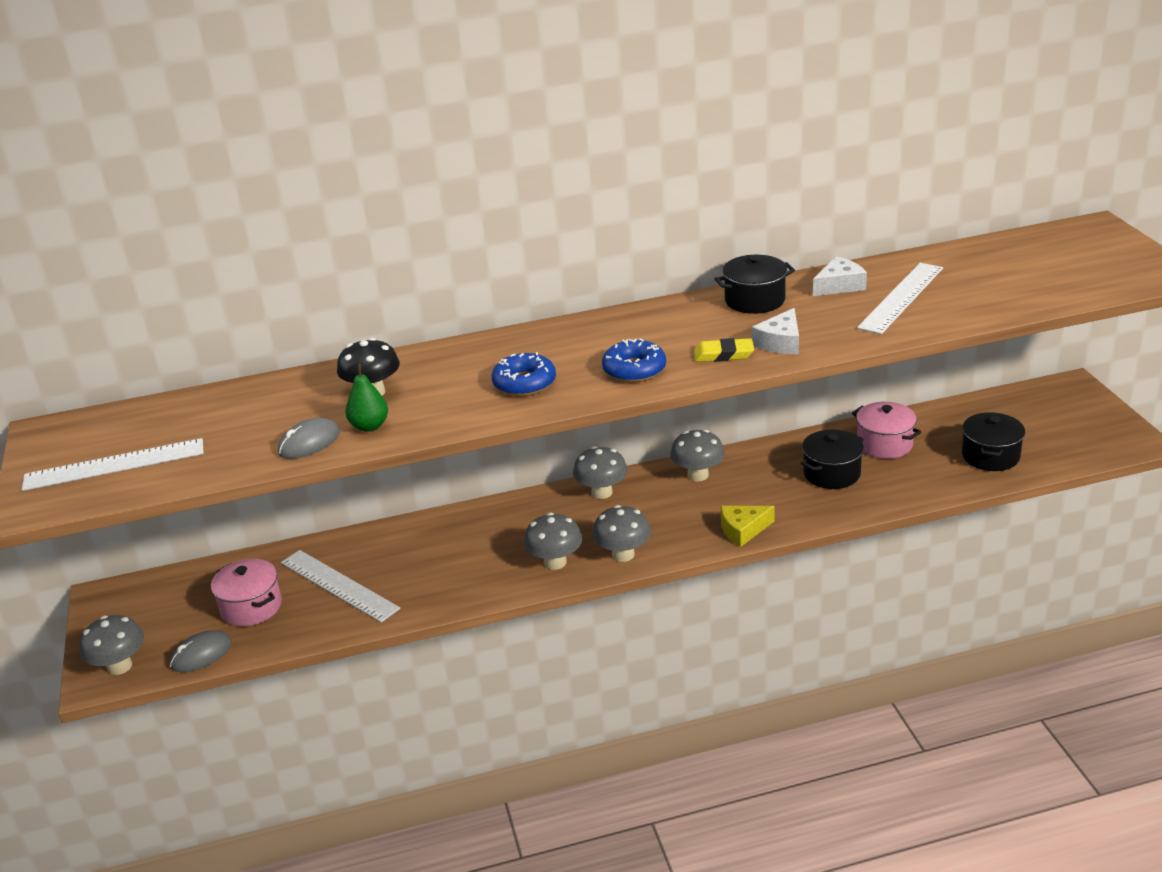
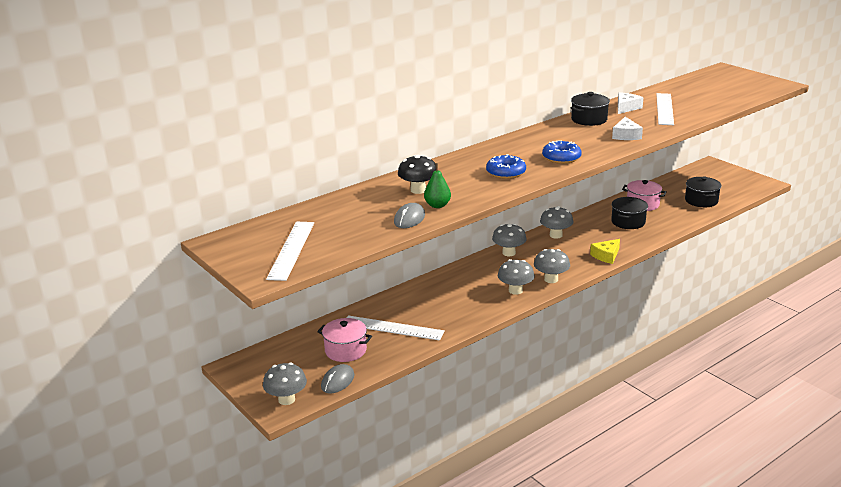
camera: 25 degrees left, 5 degrees down
white ruler [22,438,204,491] -> white ruler turned 45 degrees counterclockwise [266,222,314,281]
yellow eraser [694,338,754,362] -> none

